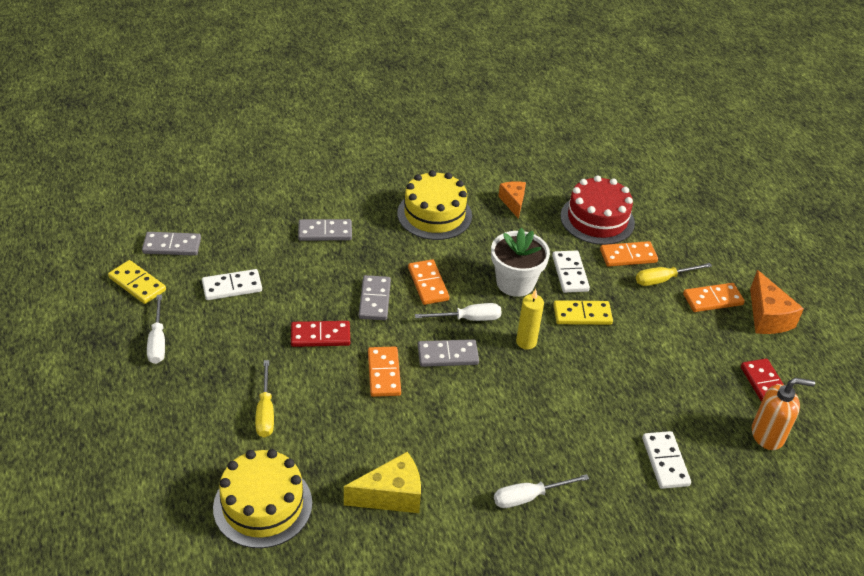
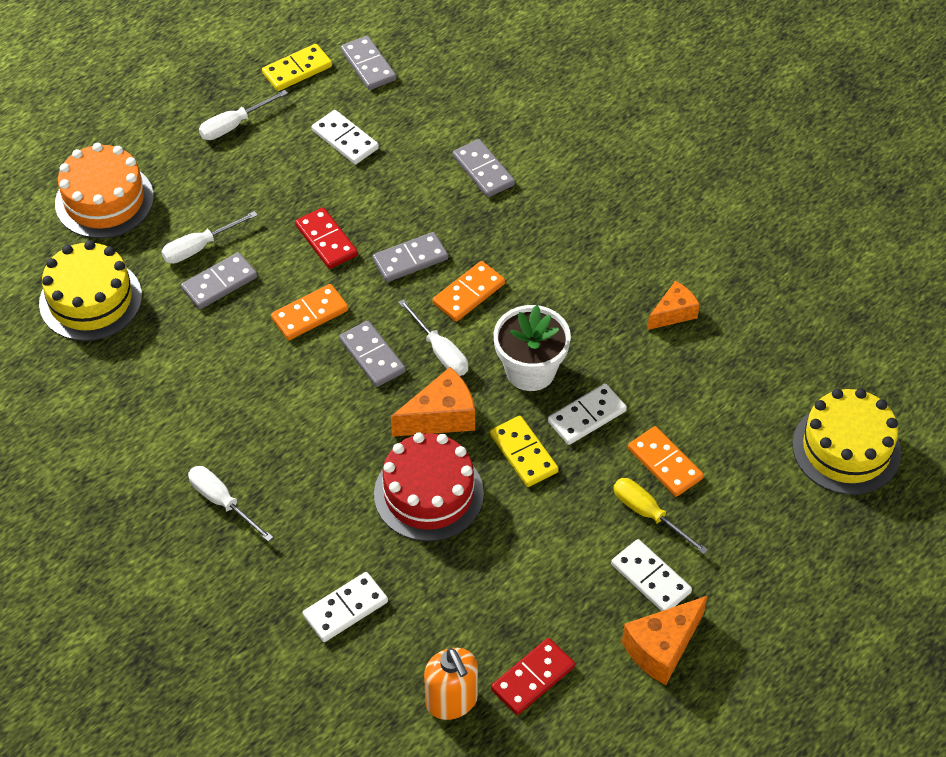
camera: 65 degrees right, 10 degrees up
yellow domino [108,260,166,304] -> yellow domino turned 45 degrees clockwise [262,44,332,91]
yellow screwdriver [255,360,274,438] -> white screwdriver [161,211,258,264]
yellow cheese [344,452,421,513] -> none
yellow cake [397,170,472,240] -> yellow cake moved to [792,388,901,495]
yellow candle [516,289,544,350] -> orange cheese [391,367,475,437]
red cake [560,175,635,245] -> red cake moved to [374,432,484,541]
orange domino [683,283,745,312] -> white domino [611,539,692,611]
none -> orange cake [55,143,154,238]
none -> grey domino [181,252,257,309]

